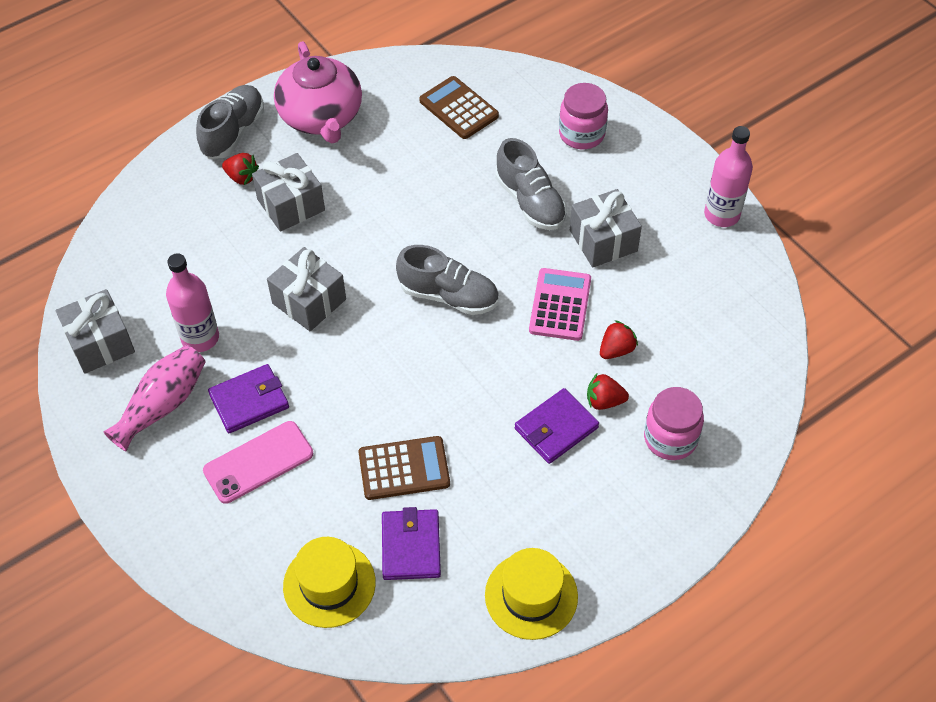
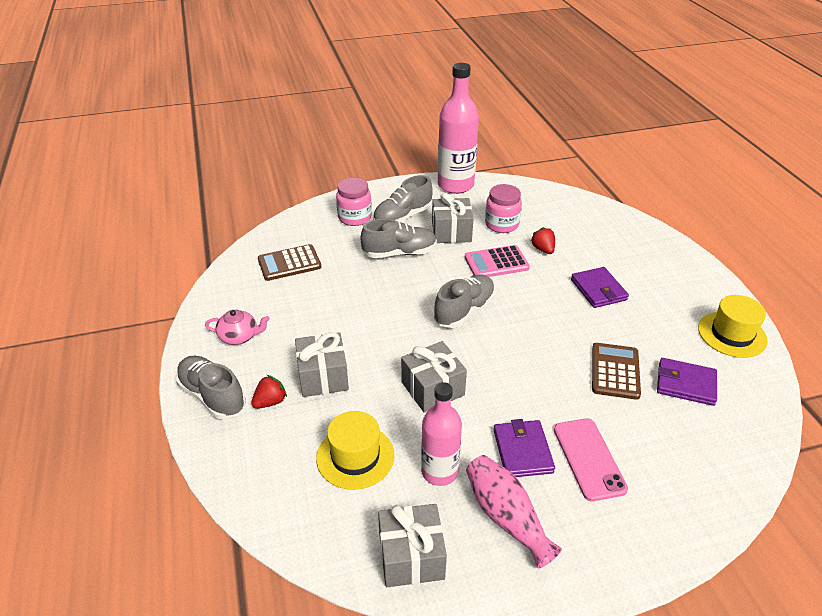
camera: 70 degrees left, 15 degrees down
pink teapot [274,41,362,143] -> pink teapot [205,310,270,345], size x0.51
yellow hat [283,537,376,628] -> yellow hat moved to [316,411,395,490]
pink calculator [529,268,591,341] -> pink calculator turned 45 degrees counterclockwise [465,245,530,277]
red strawberry [587,374,629,410] -> none
pink jar [644,387,704,460] -> pink jar moved to [485,184,522,233]
pink bottle [704,126,753,227] -> pink bottle [438,63,479,194], size x1.56
none -> grey shoe [373,175,433,223]

